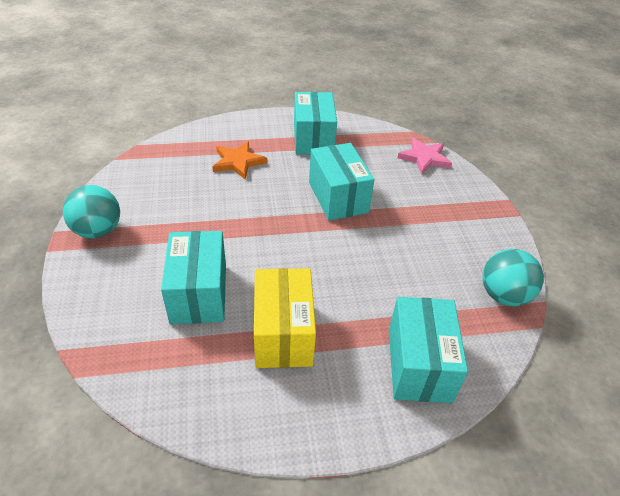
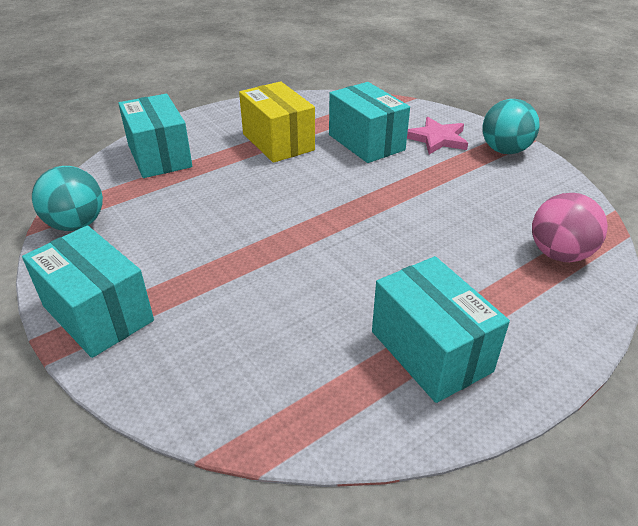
camera: 155 degrees right, 5 degrees down
orange star [212,141,267,179] -> none
turquoise box [309,143,375,221] -> turquoise box moved to [22,226,154,358]
pink star [398,138,452,174] -> pink star moved to [407,117,468,154]
none -> pink ball [532,193,608,262]

